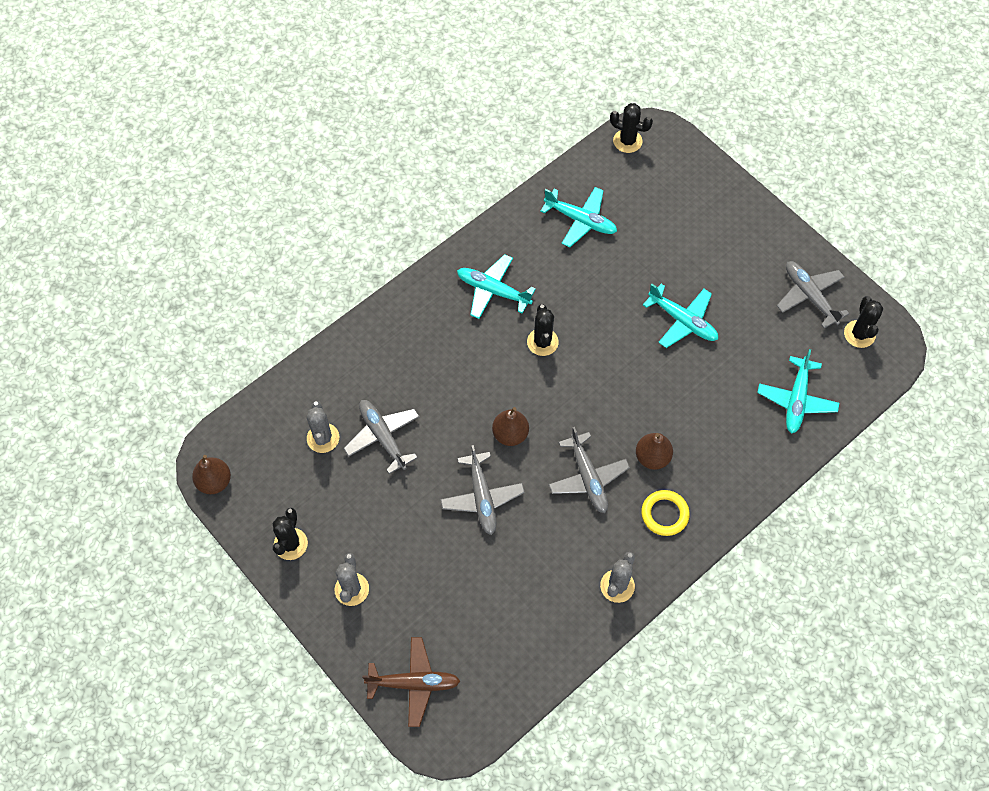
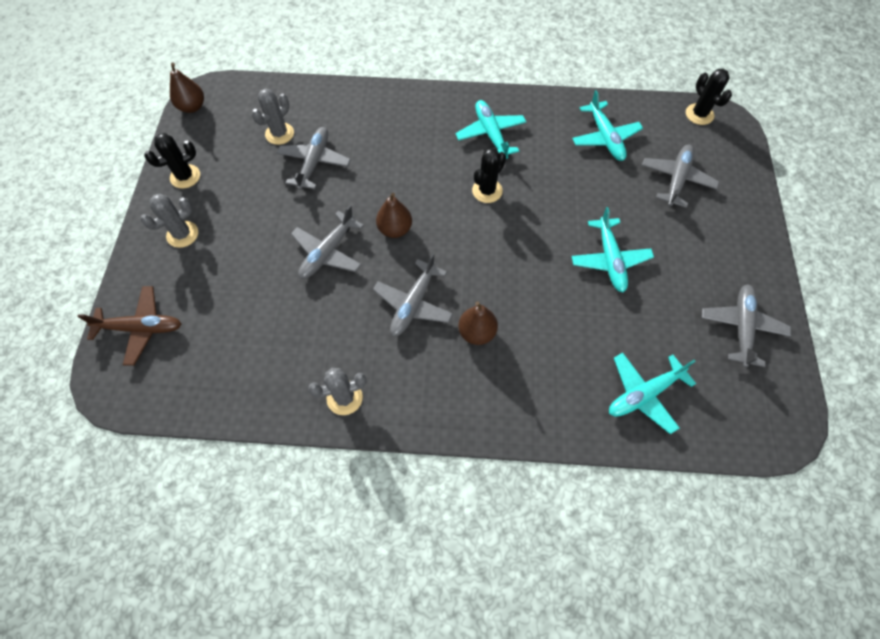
camera: 45 degrees right, 0 degrees up
brown plane [362,637,460,727] -> brown plane turned 45 degrees counterclockwise [77,286,181,365]
yellow ring [641,490,690,536] -> none
black cactus [844,296,883,348] -> none
none -> grey plane [642,145,719,208]

